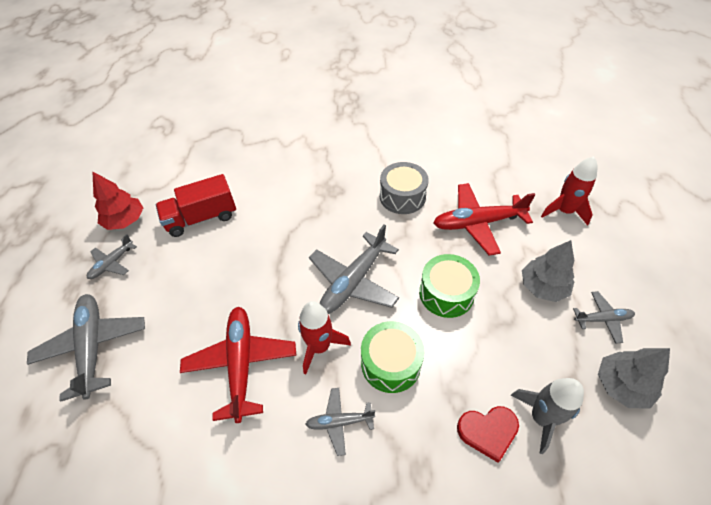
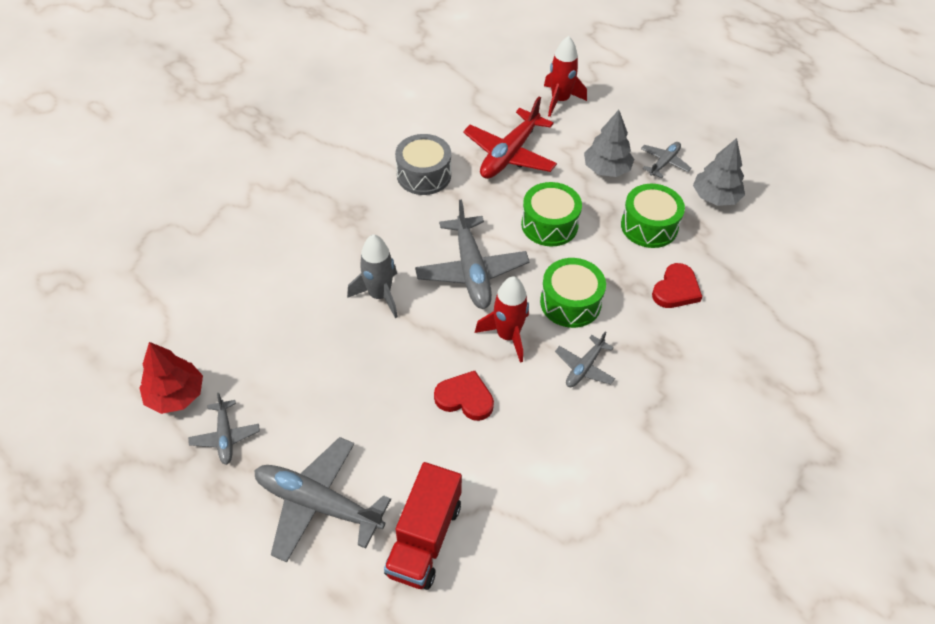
camera: 50 degrees left, 0 degrees up
red truck [156,174,236,237] -> red truck moved to [384,462,462,590]
red plane [180,307,297,423] -> red heart [434,371,494,421]
grey rocket [510,378,584,454] -> grey rocket moved to [347,234,398,318]
none -> green drum [621,184,685,248]

